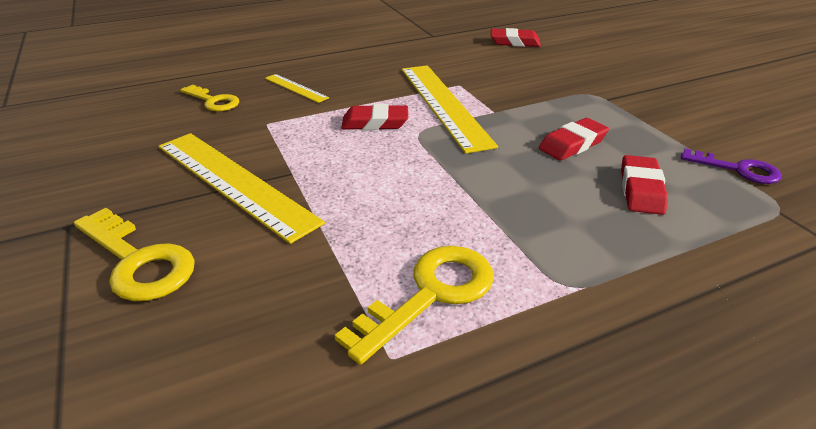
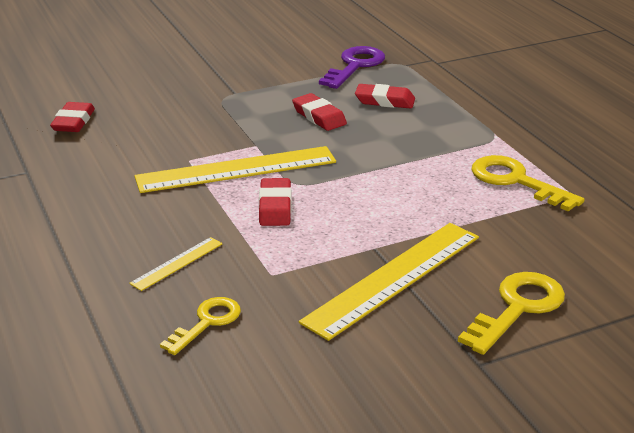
camera: 90 degrees left, 5 degrees down
purple key [681,148,782,184] -> purple key [319,46,385,89], size x1.51

